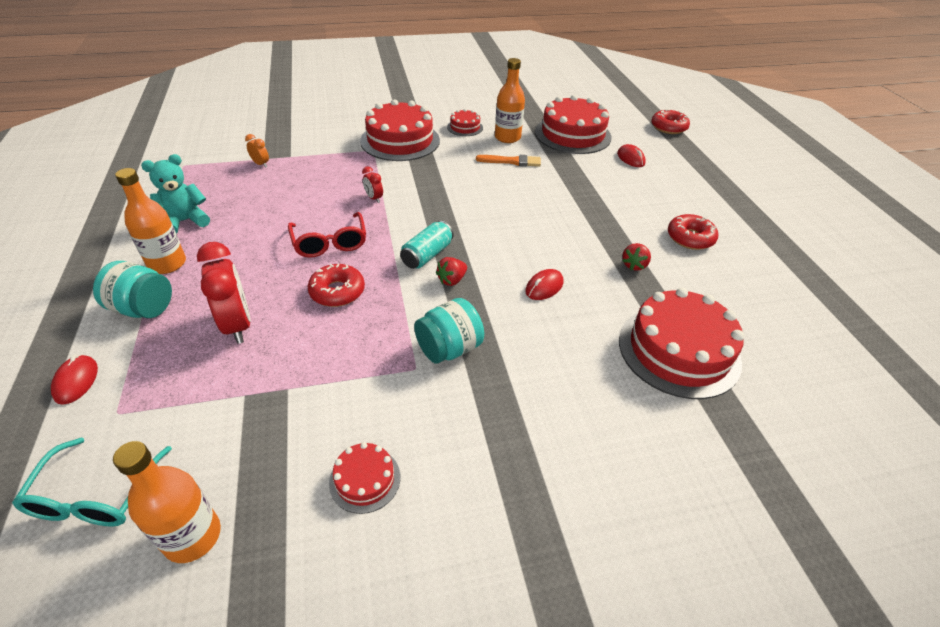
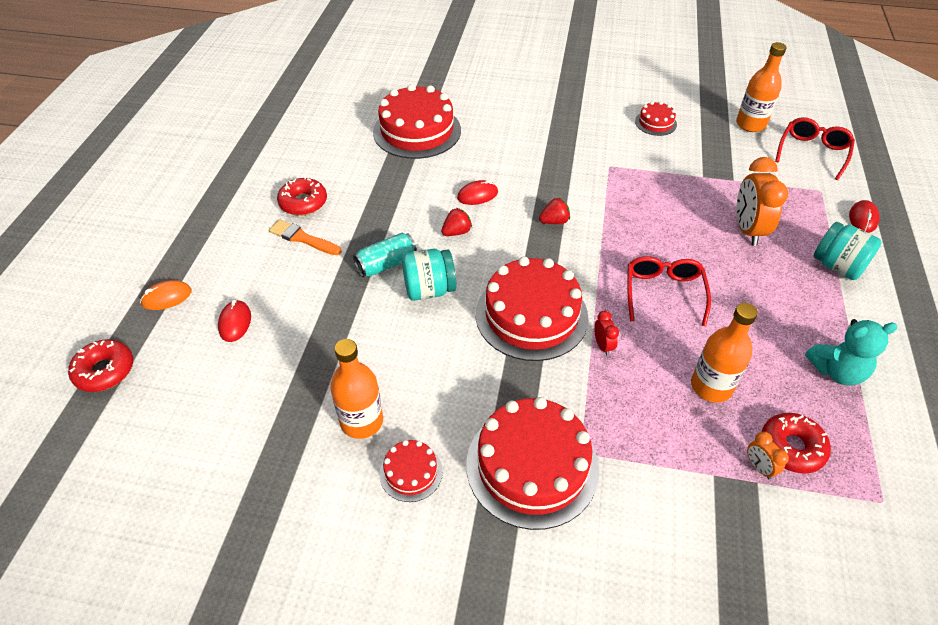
camera: 155 degrees left, 5 degrees up
turquoise glasses [12,438,172,527] -> red glasses [775,117,855,180]
orange bottle [115,168,186,274] -> orange bottle moved to [691,303,758,402]
red clock [197,242,251,344] -> orange clock [737,157,788,246]
red donut [307,264,365,307] -> red donut moved to [762,413,831,474]
turquoise can [400,221,454,269] -> turquoise can moved to [353,233,417,277]
turquoise jar [414,298,484,363] -> turquoise jar moved to [402,249,456,301]
orange brush [476,155,541,167] -> orange brush moved to [269,219,342,255]
red cake [535,95,612,154] -> red cake moved to [476,257,588,361]
red strawberry [622,243,651,271] -> red strawberry moved to [441,208,472,236]
none -> orange mouse [140,280,192,310]

